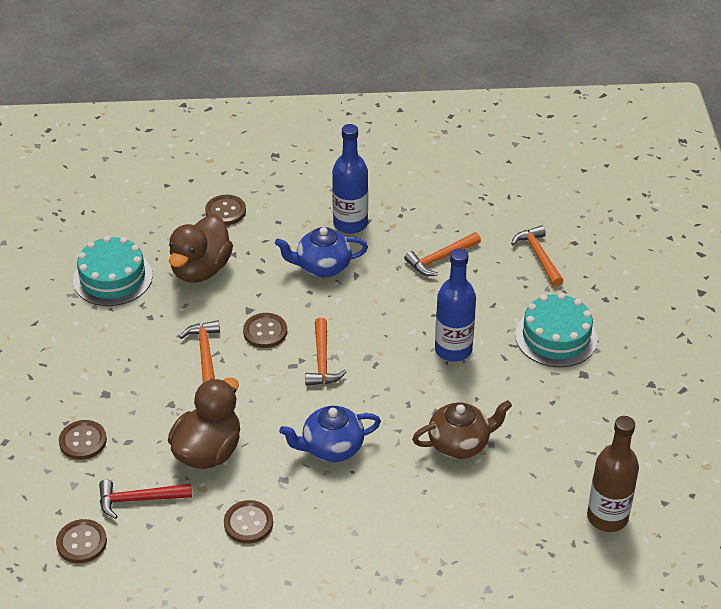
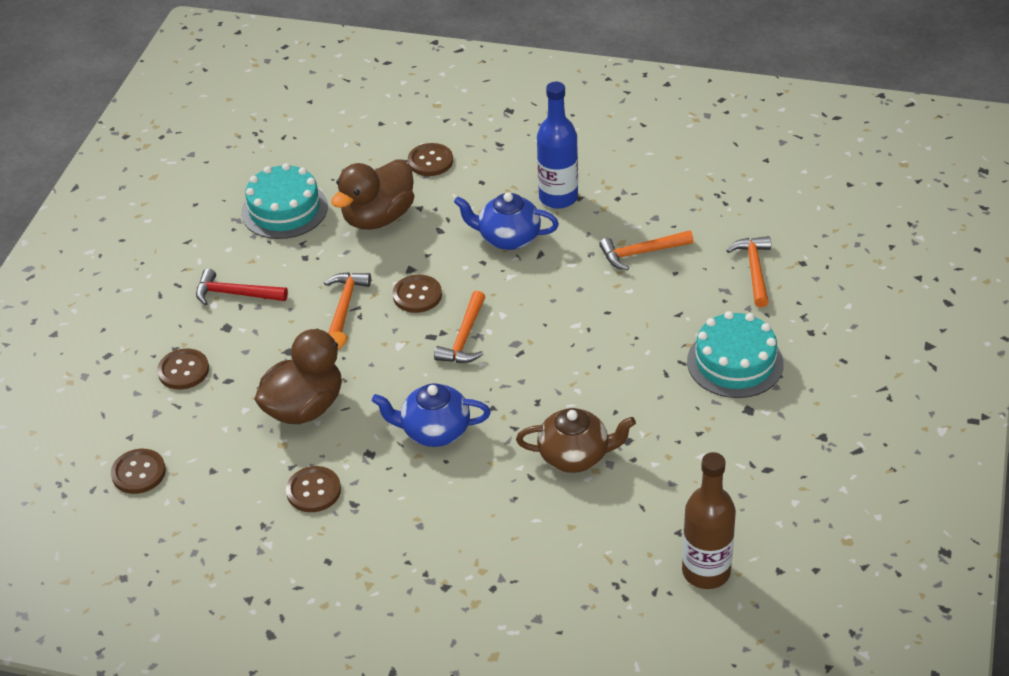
camera: 20 degrees right, 0 degrees up
red hammer [99,480,192,519] -> red hammer moved to [196,268,288,305]
blue bottle [435,248,476,362] -> none

